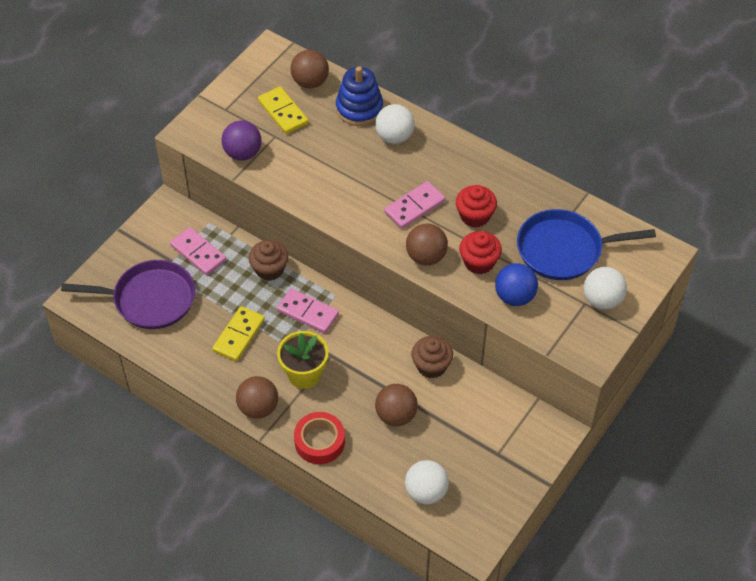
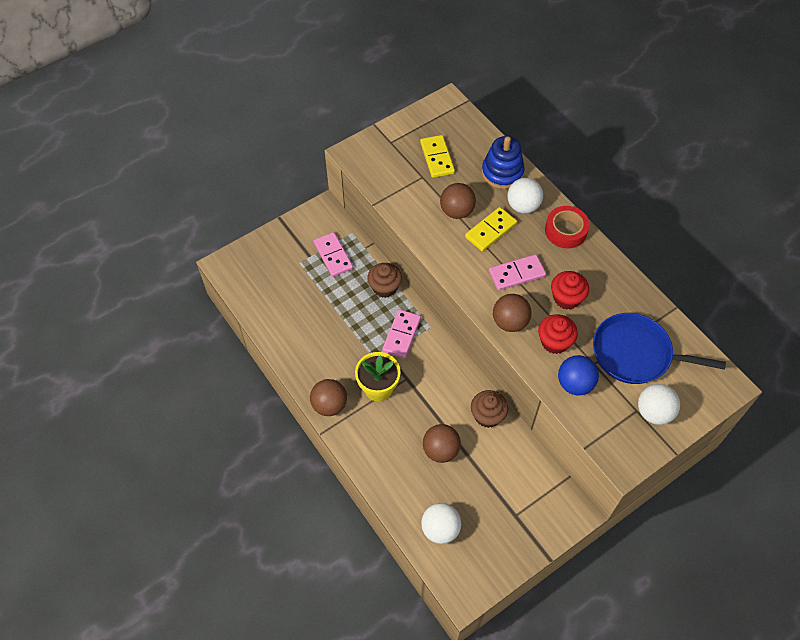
camera: 20 degrees right, 5 degrees up
purple pan [61,260,195,329] -> none
yellow domino [212,306,265,361] -> yellow domino moved to [465,207,517,251]
purple ball [221,121,262,161] -> none
pink domino [277,289,339,333] -> pink domino turned 60 degrees clockwise [382,309,421,358]
brown ball [290,50,329,88] -> brown ball moved to [440,183,476,219]
red tape [294,412,345,464] -> red tape moved to [545,206,590,248]

